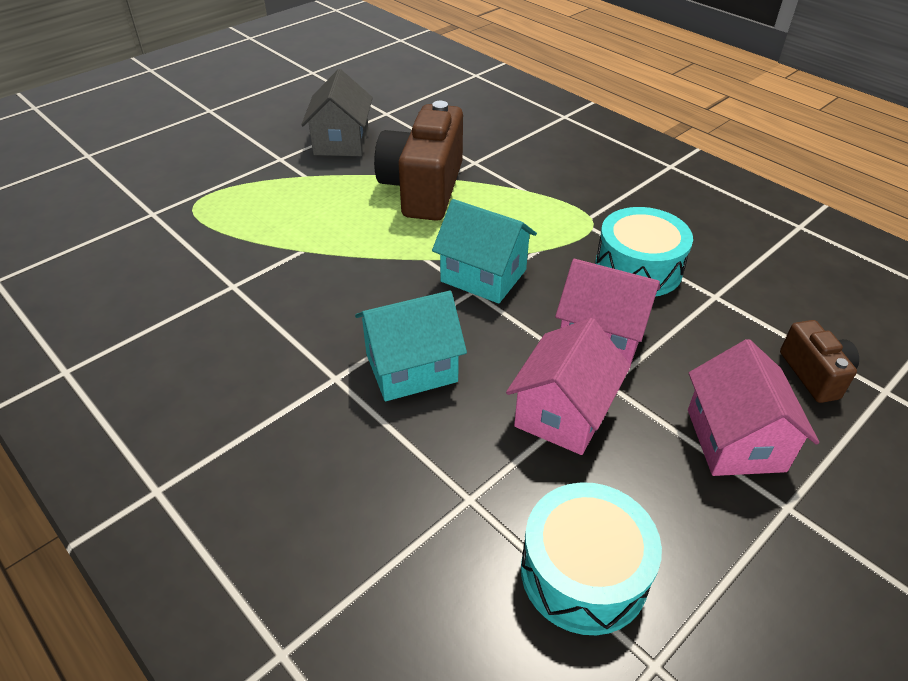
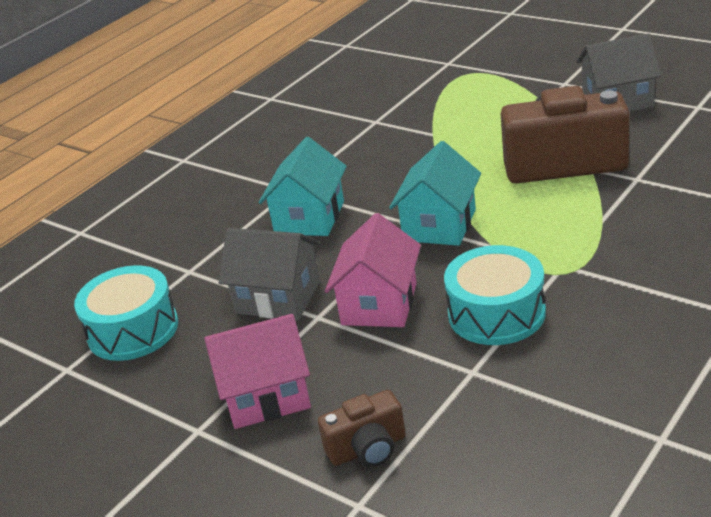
camera: 85 degrees right, 10 degrees down
turquoise house [355,291,467,401] -> turquoise house turned 45 degrees clockwise [258,137,347,236]
pink house [506,318,631,455] -> grey house [219,228,320,320]

